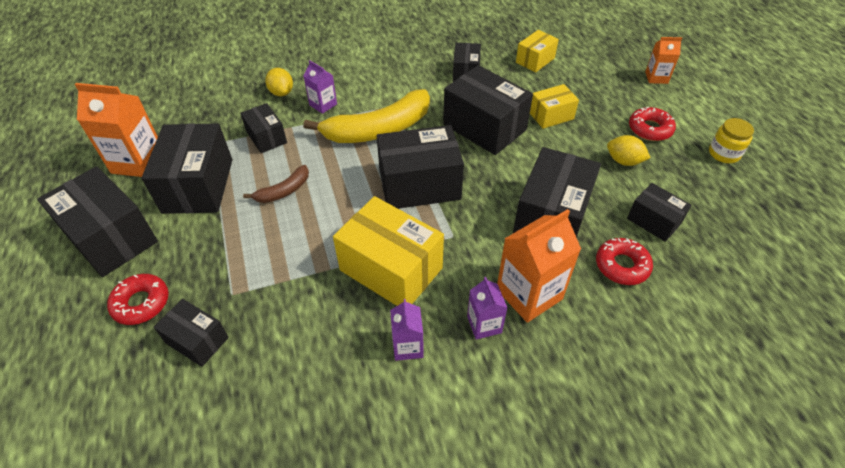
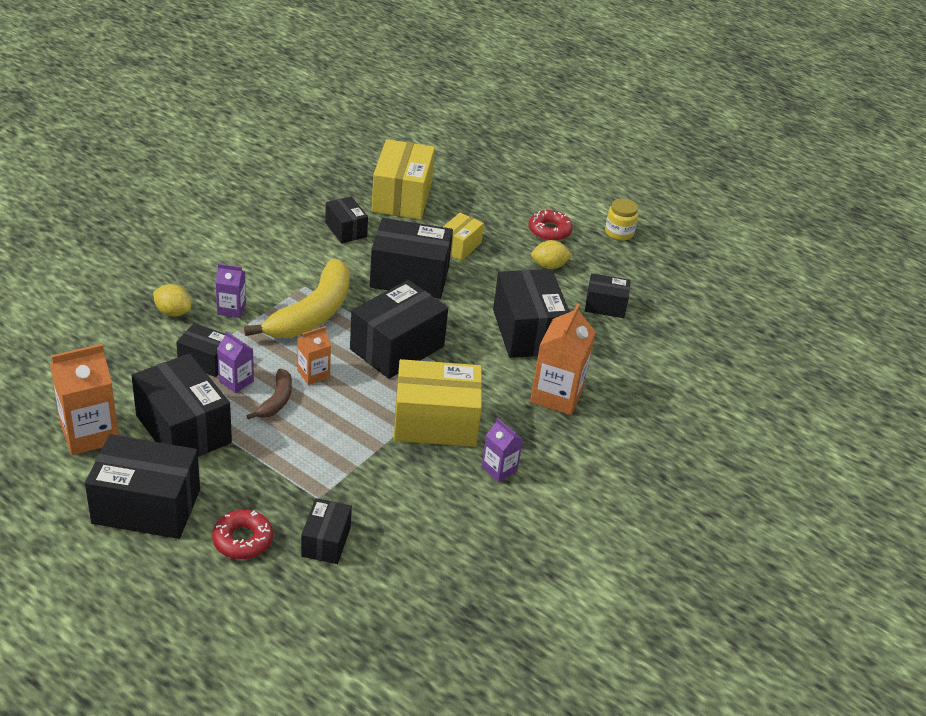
camera: 40 degrees left, 10 degrees down
black box [154,299,229,367] -> black box turned 75 degrees counterclockwise [301,498,352,564]
purple carton [467,277,507,340] -> purple carton moved to [217,331,254,393]
yellow box [516,30,559,72] -> yellow box [371,139,435,220], size x1.82
red donut [596,238,653,285] -> none
orange carton [645,37,682,84] -> orange carton moved to [297,326,331,385]

